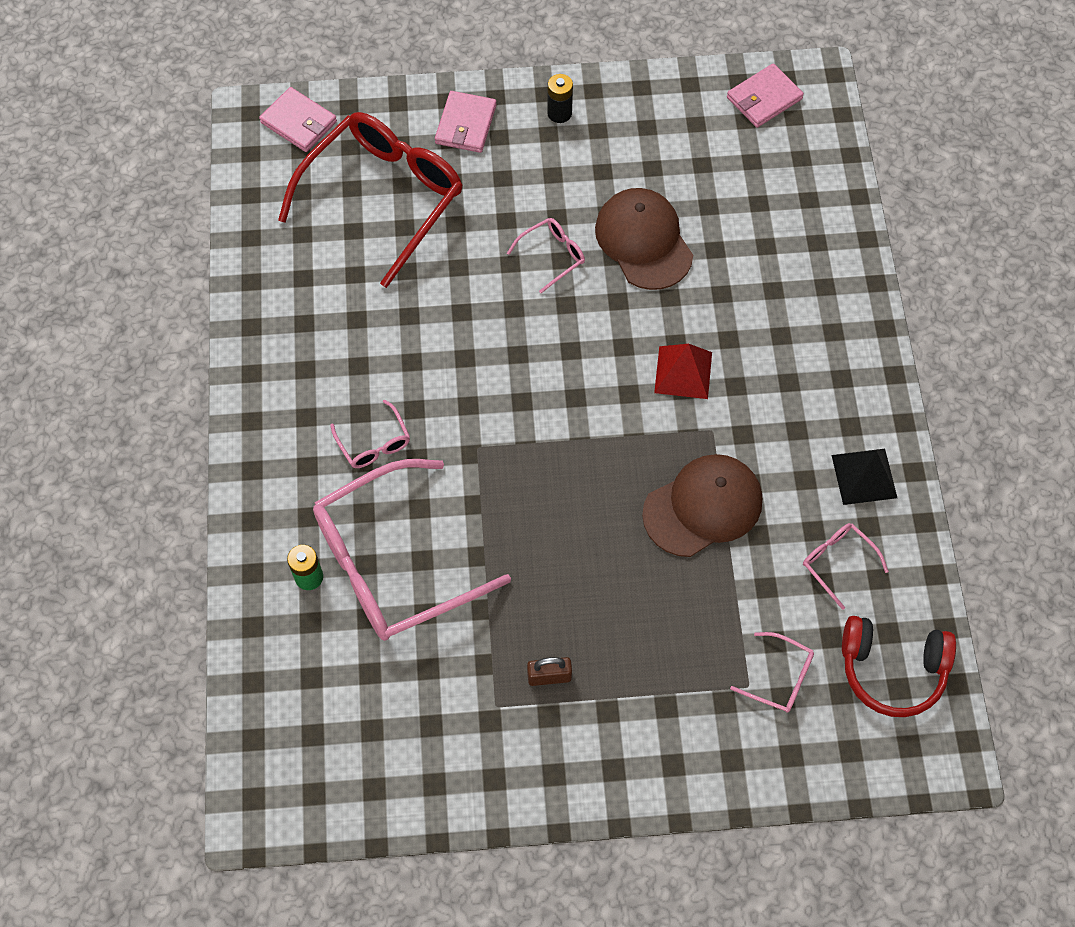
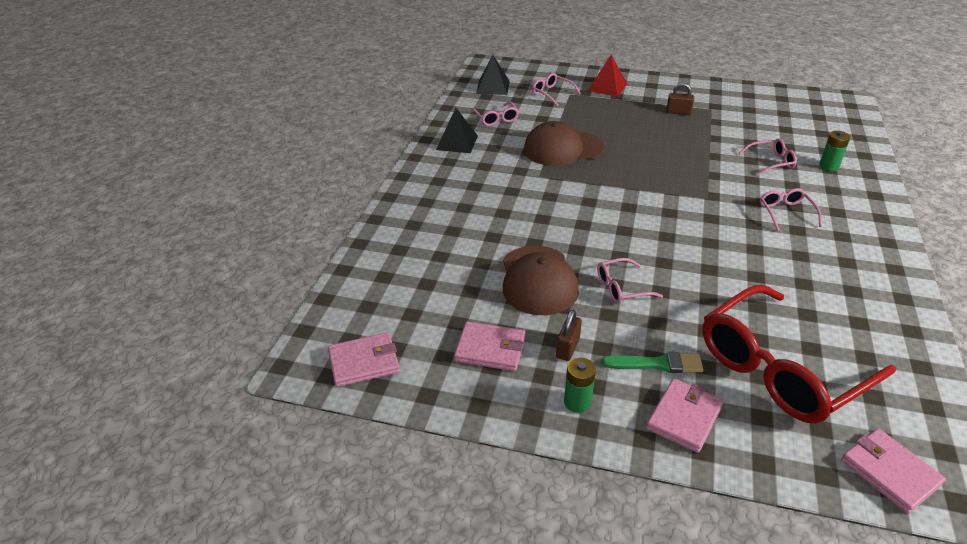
camera: 160 degrees left, 25 degrees down
pink glasses [313,459,511,641] -> pink glasses [739,138,797,175], size x0.42
black battery [547,74,573,123] -> green battery [564,358,596,413]
red pyramid [654,344,712,399] -> red pyramid moved to [588,55,627,97]
red headphones [842,616,956,717] -> black pyramid [476,55,510,95]
none -> pink wallet [454,321,525,371]
none -> brown padlock [556,310,582,361]
none -> green brush [602,352,703,373]

